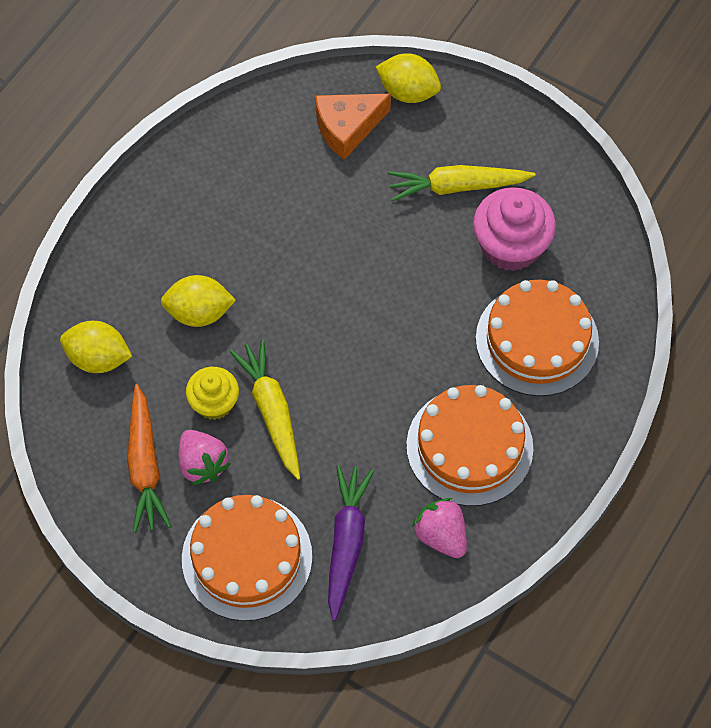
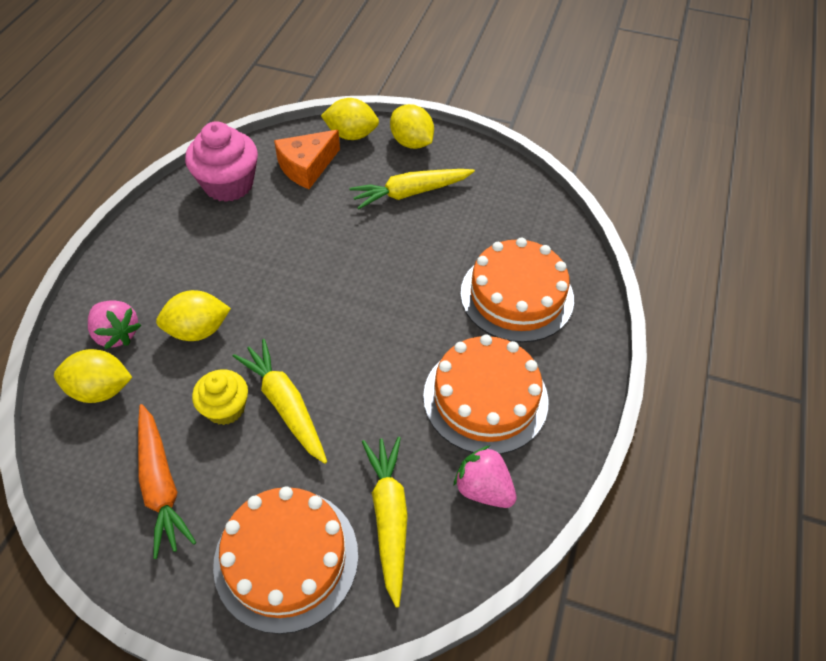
camera: 15 degrees left, 10 degrees down
pink strawberry [179,430,230,485] -> pink strawberry moved to [88,300,141,349]
purple carrot [328,465,374,621] -> yellow carrot [362,436,408,608]
pink cupcake [473,187,556,271] -> pink cupcake moved to [185,121,258,202]
none -> yellow lemon [390,104,434,149]

